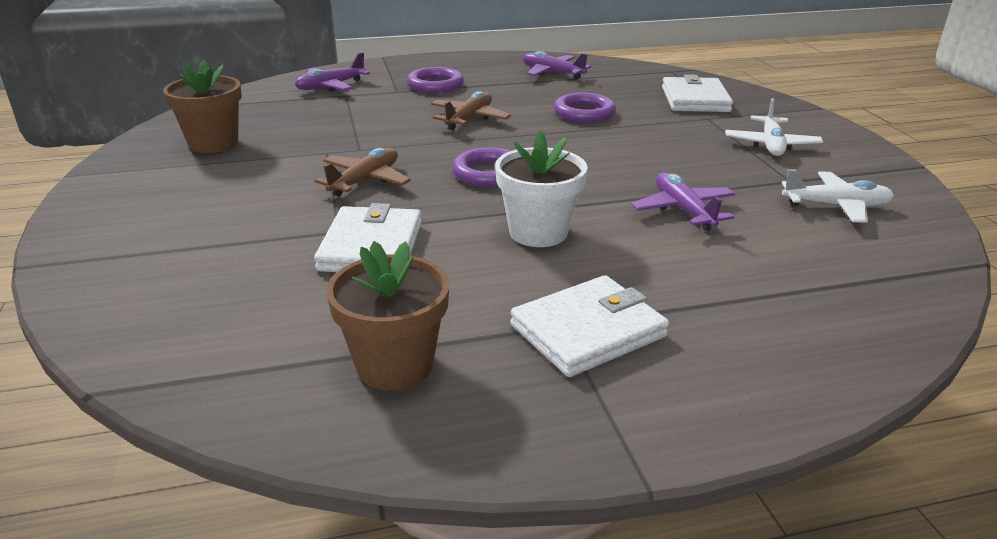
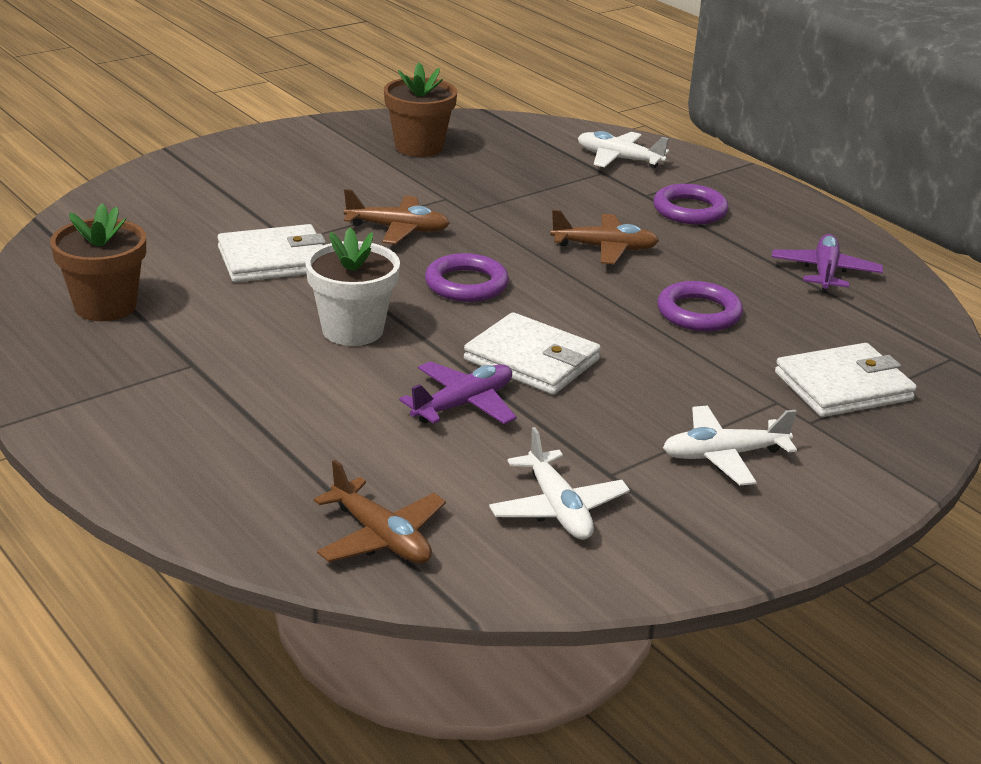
camera: 65 degrees right, 0 degrees up
purple plane [295,52,370,92] -> white plane [578,131,669,168]
white wallet [510,275,669,377] -> white wallet moved to [464,312,601,395]
none -> brown plane [314,460,446,564]

